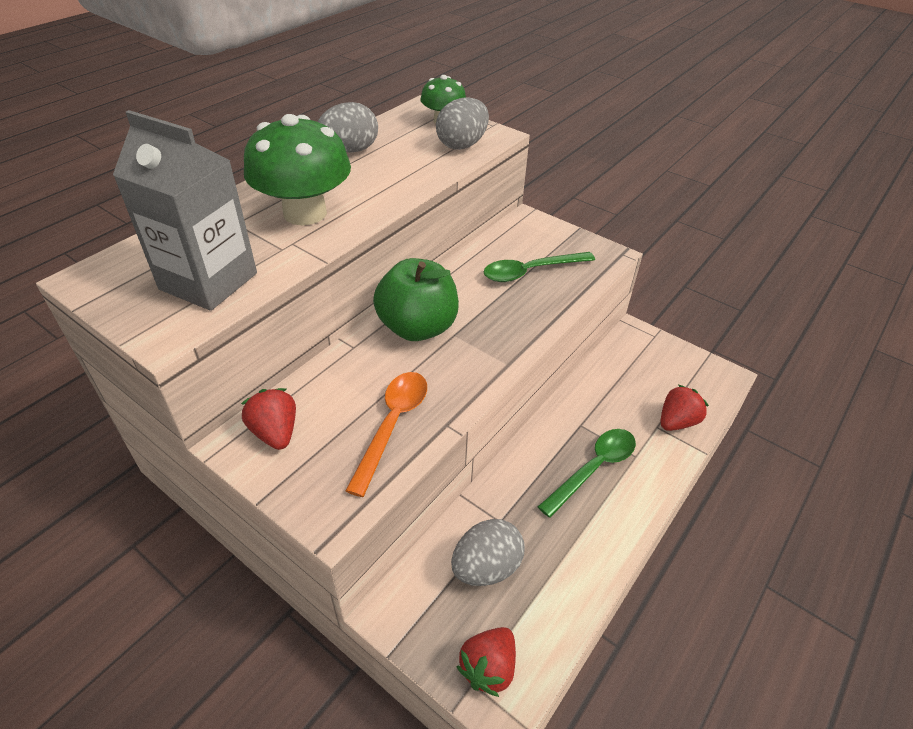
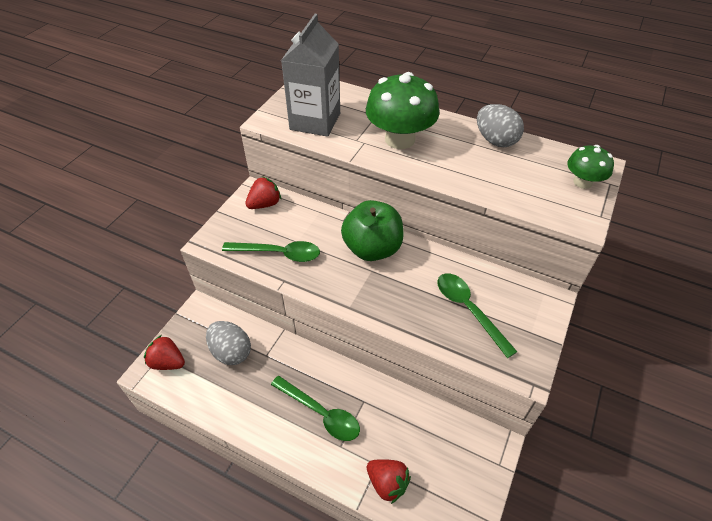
camera: 80 degrees right, 5 degrees up
orange spoon [345,372,427,497] -> green spoon [222,241,320,262]
grey egg [436,97,489,150] -> none

